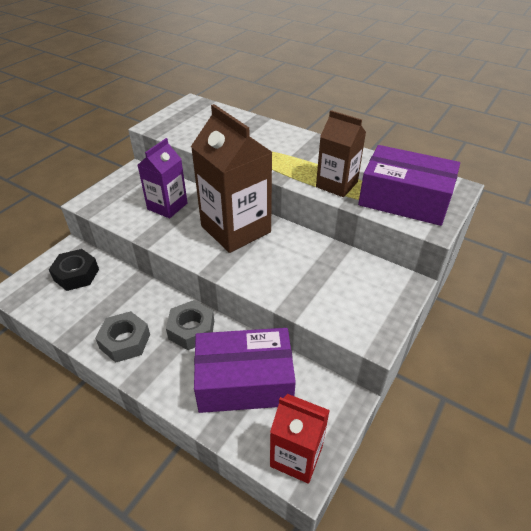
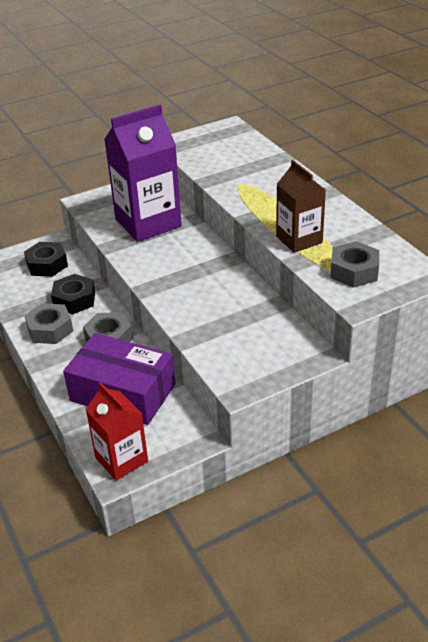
camera: 30 degrees right, 5 degrees down
purple carton [138,138,188,218] -> purple carton [104,105,182,242], size x1.67
brown carton [191,104,272,253] -> none
purple box [358,145,460,226] -> grey nut [330,241,379,288]
none -> black nut [51,274,95,315]

